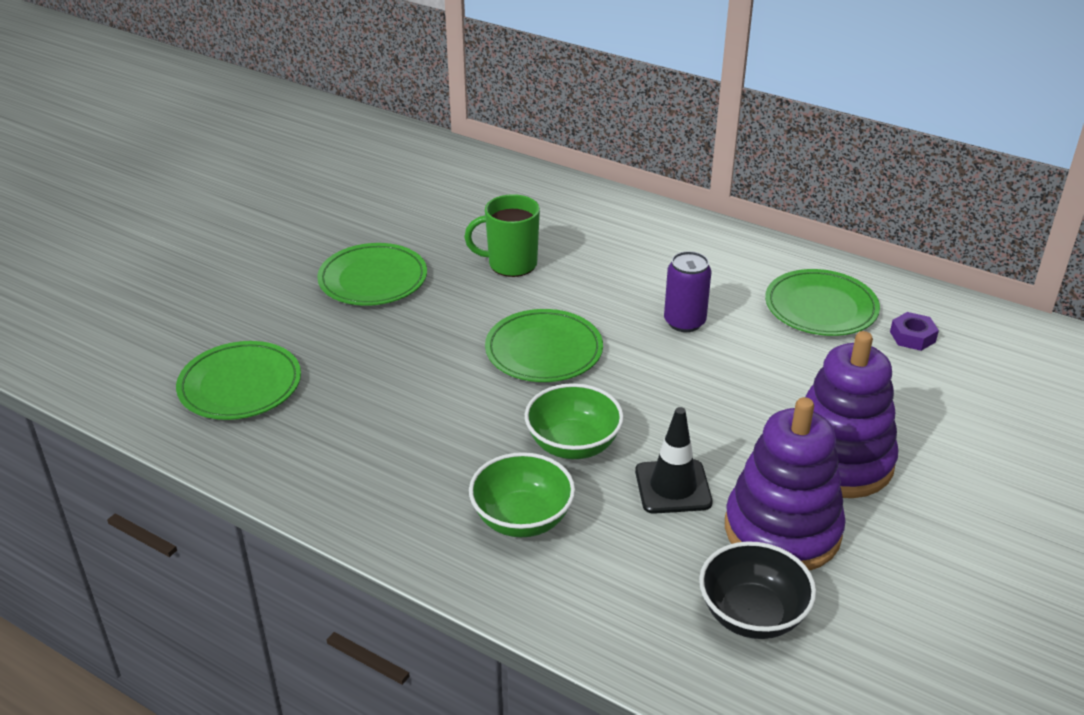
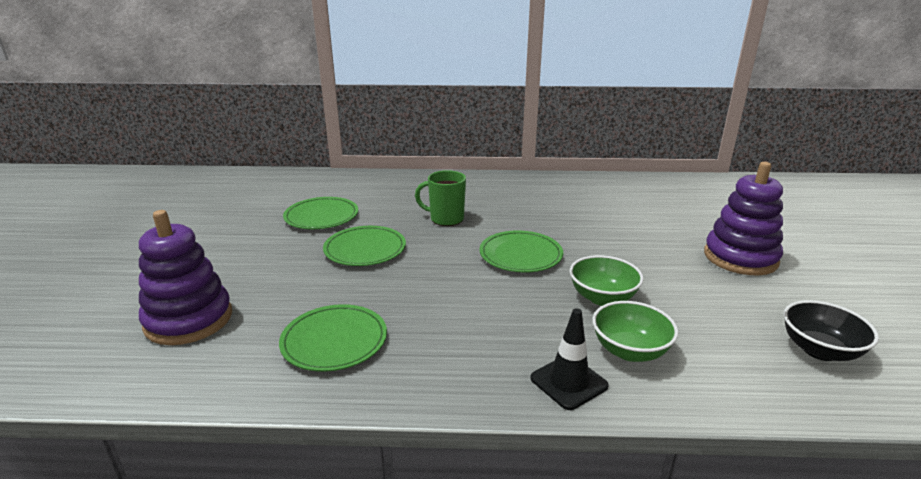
camera: 30 degrees left, 10 degrees down
green mug [464,194,540,277] -> green mug turned 45 degrees clockwise [415,170,466,226]
black traffic cone [635,407,713,514] -> black traffic cone moved to [530,308,609,410]
purple can [664,251,711,332] -> none
purple stacking toy [725,397,846,571] -> purple stacking toy moved to [139,210,232,345]
green plate [765,269,880,336] -> green plate moved to [283,197,358,229]
purple nut [890,312,939,351] -> none

